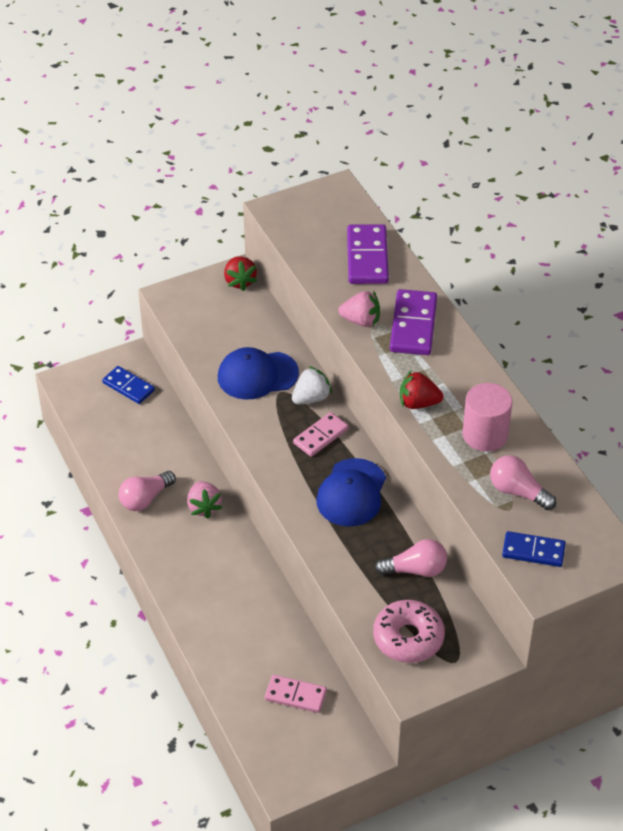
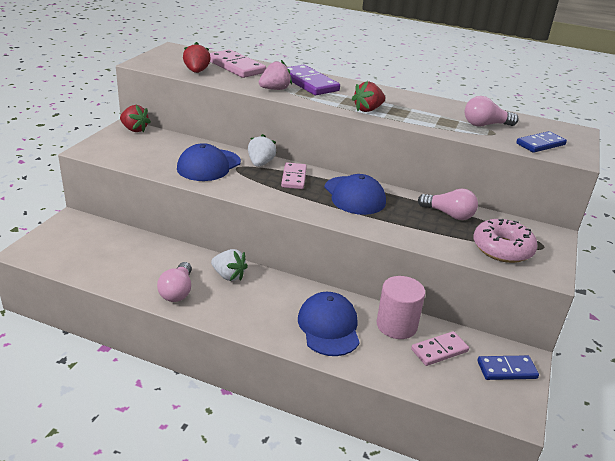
camera: 45 degrees left, 15 degrees down
blue domino [102,366,155,404] -> blue domino moved to [477,355,539,380]
pink strawberry [187,481,223,519] -> white strawberry [211,249,248,281]
purple domino [347,224,389,284] -> pink domino [210,49,266,78]
pink light bulb [375,539,447,577] -> pink light bulb turned 75 degrees clockwise [418,189,478,220]
pink cylinder [462,383,513,452] -> pink cylinder moved to [377,276,425,339]
none -> red strawberry [183,42,211,73]
none -> blue cap [298,292,360,356]

